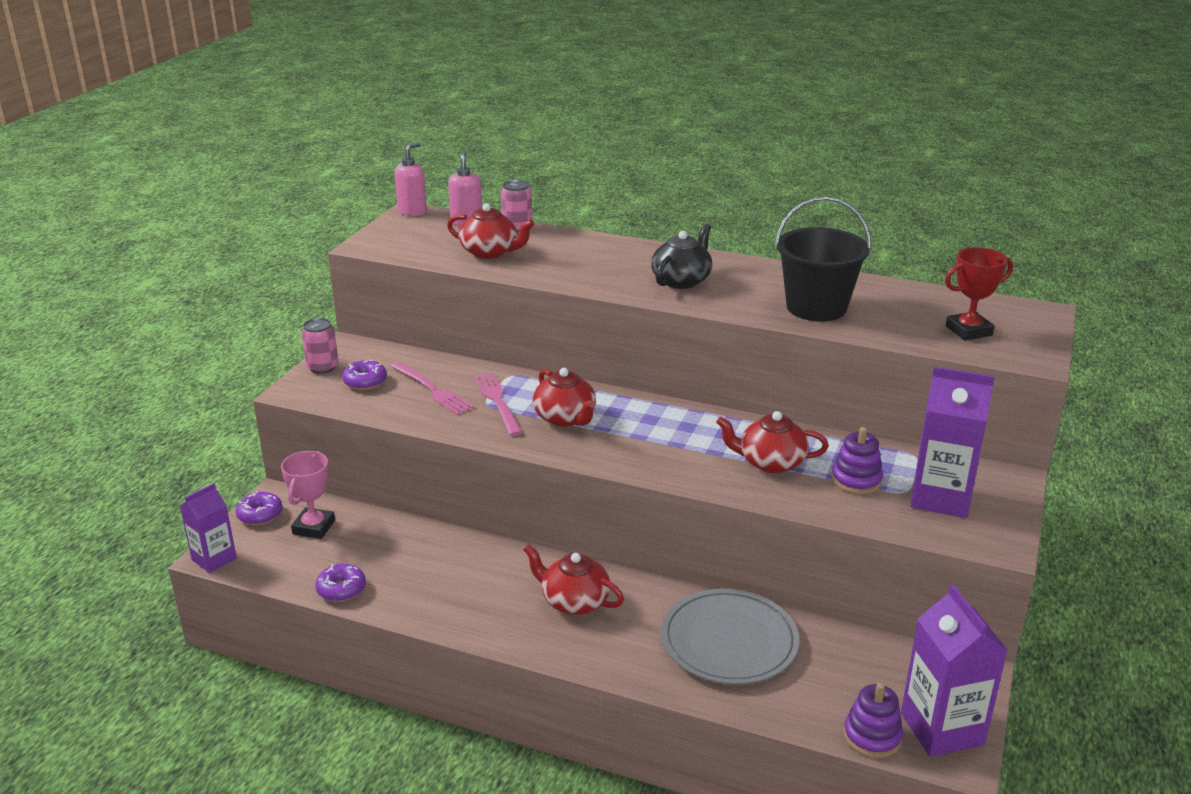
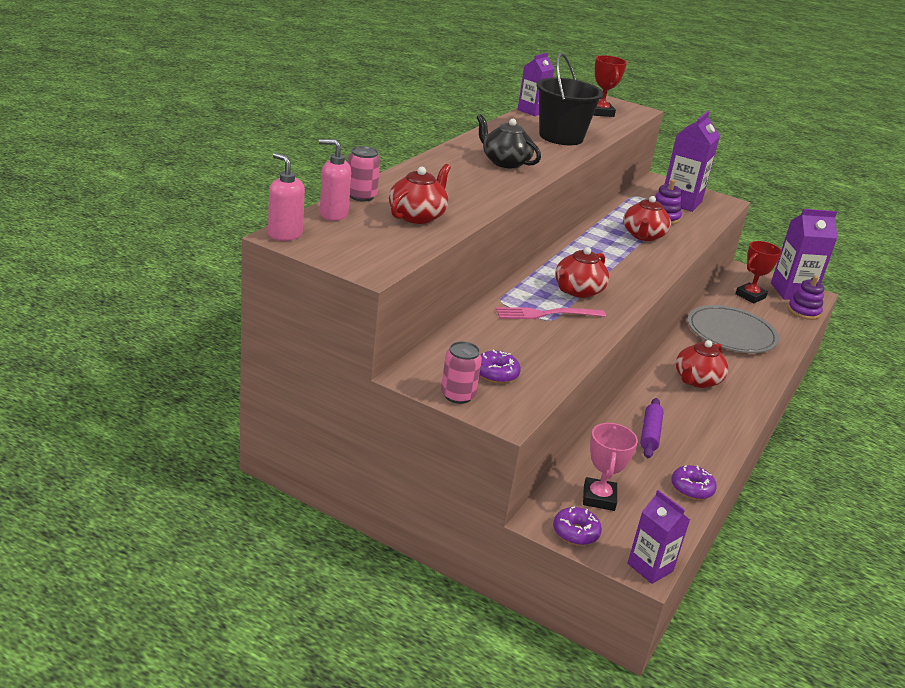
camera: 85 degrees left, 0 degrees up
pink trophy [281,451,335,539] -> pink trophy turned 75 degrees clockwise [583,423,638,511]
pink fork [391,362,474,415] -> none
red teapot [533,368,596,427] -> red teapot turned 150 degrees clockwise [555,247,609,298]
none -> purple carton [518,53,555,116]
none -> purple rolling pin [640,398,664,458]
none -> red trophy [735,241,782,303]

